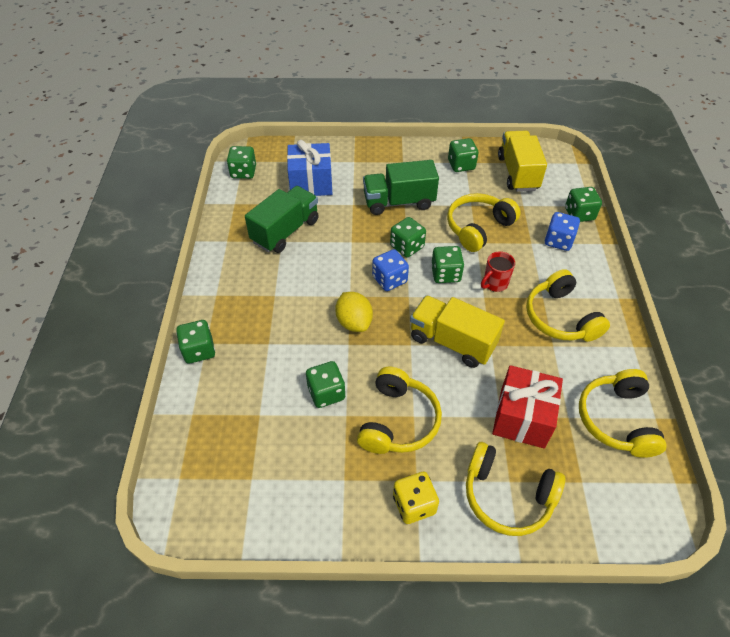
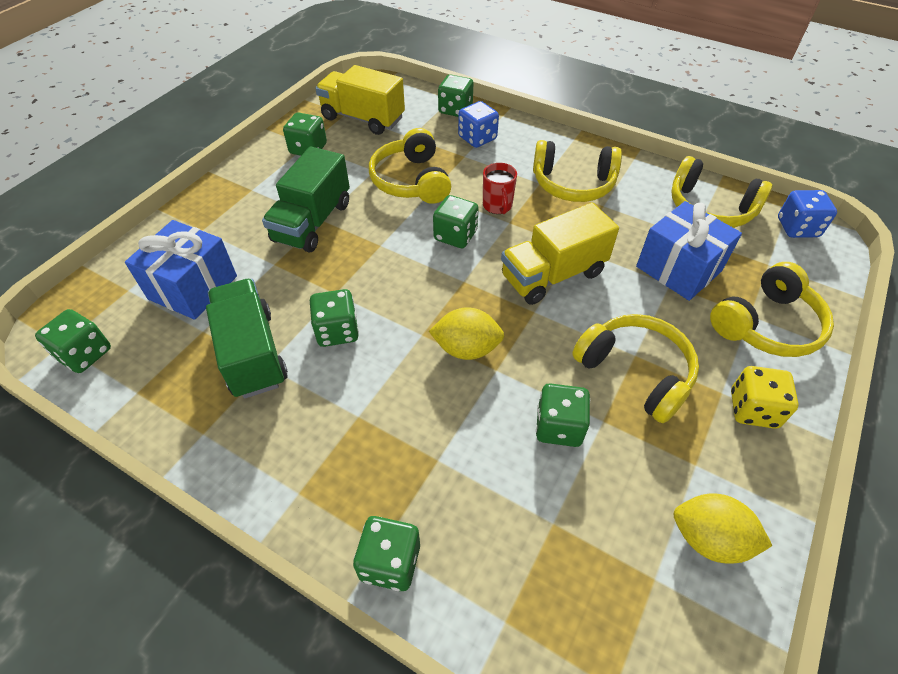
camera: 60 degrees left, 0 degrees up
blue dice [372,249,409,291] -> blue dice moved to [778,190,837,238]
green dice [390,217,426,258] -> green dice moved to [310,289,359,347]
red gift [492,365,563,449] -> blue gift [636,201,742,301]
none -> yellow lemon [674,494,772,563]

